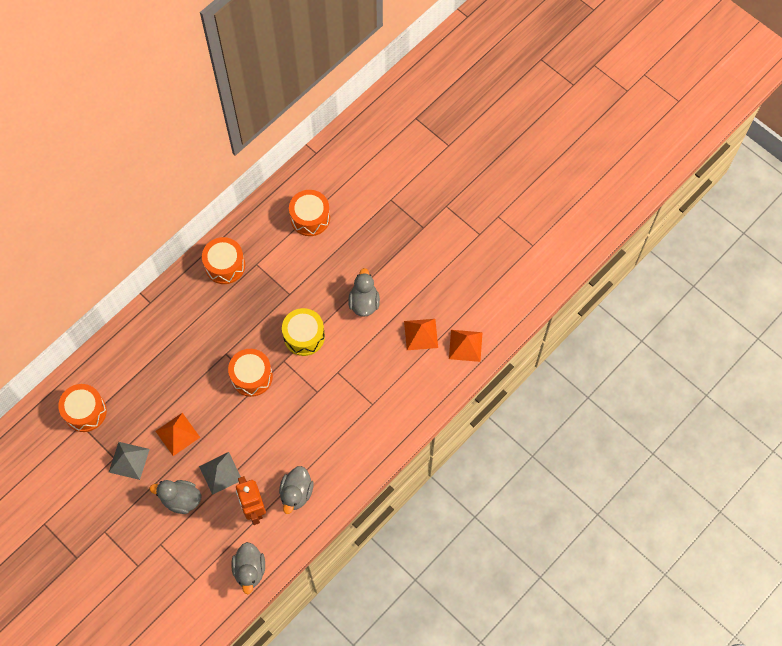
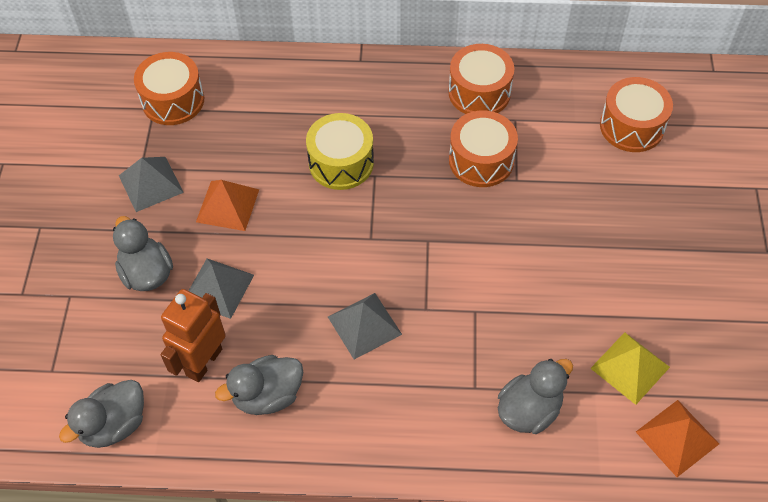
camera: 50 degrees right, 10 degrees down
orange drum [228,349,273,397] -> orange drum moved to [449,110,518,187]
yellow drum [282,308,325,356] -> yellow drum moved to [306,113,374,190]
grey duck [348,268,380,317] -> grey duck moved to [498,359,573,434]
orange pyramid [404,319,438,350] -> yellow pyramid [590,332,670,405]
none -> grey pyramid [328,293,402,359]

